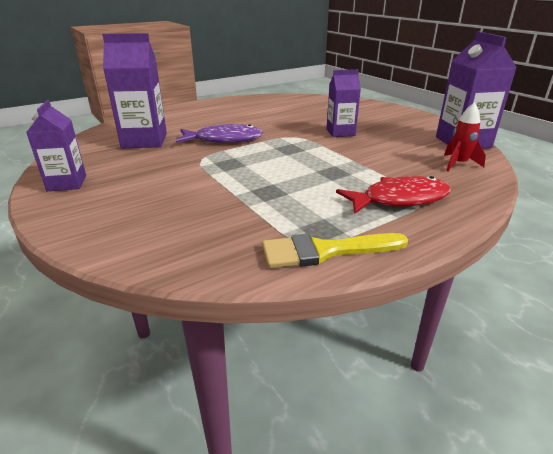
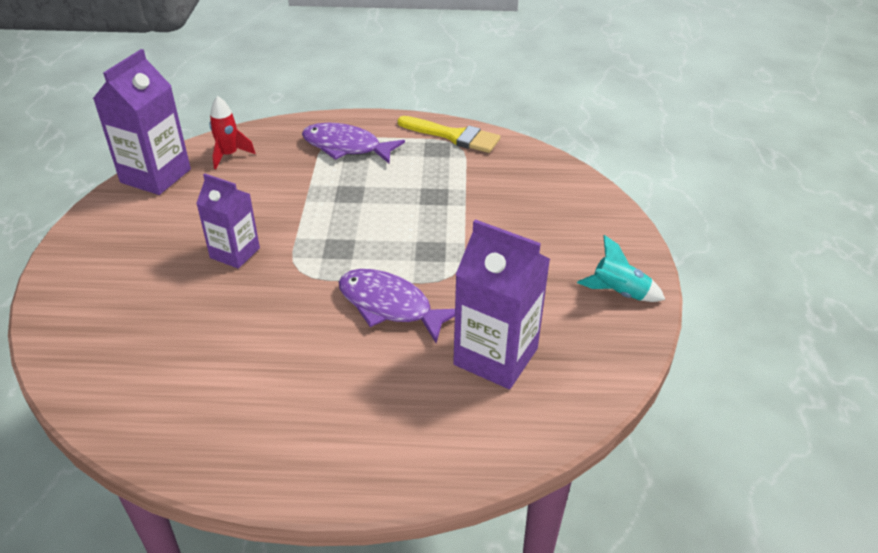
camera: 145 degrees left, 10 degrees up
purple carton [26,100,86,191] -> turquoise rocket [577,235,665,302]
red fish [336,176,451,214] -> purple fish [302,123,405,163]

